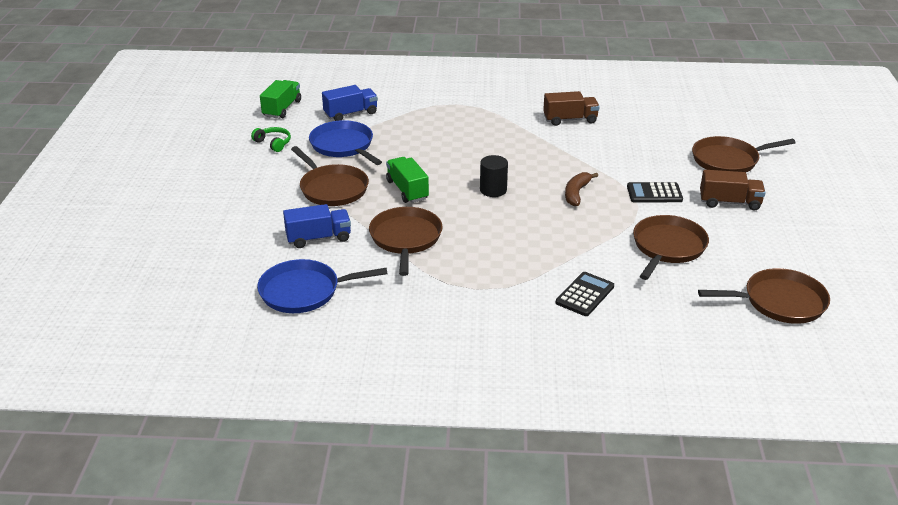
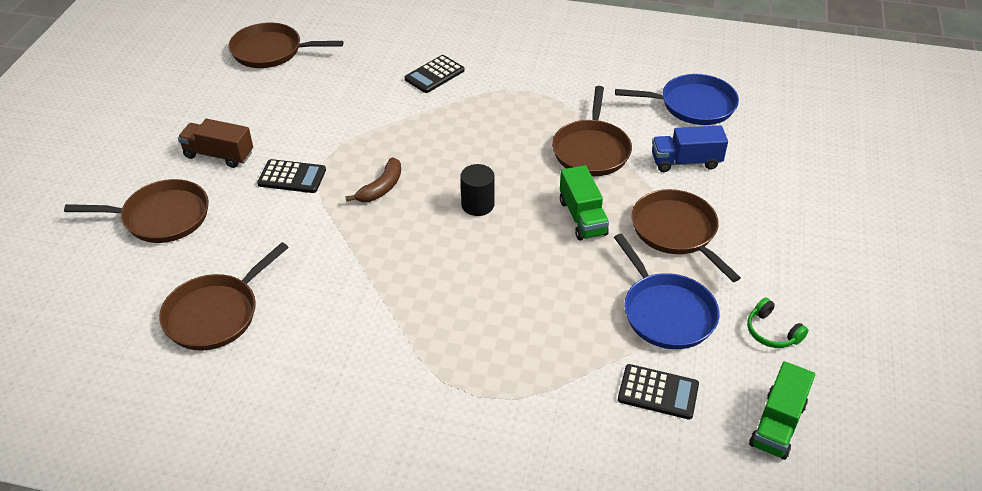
camera: 170 degrees left, 10 degrees up
blue truck [322,85,378,121] -> black calculator [618,364,699,420]
brown truck [543,91,600,126] -> none
brown pan [633,215,709,280] -> brown pan moved to [159,242,289,351]

